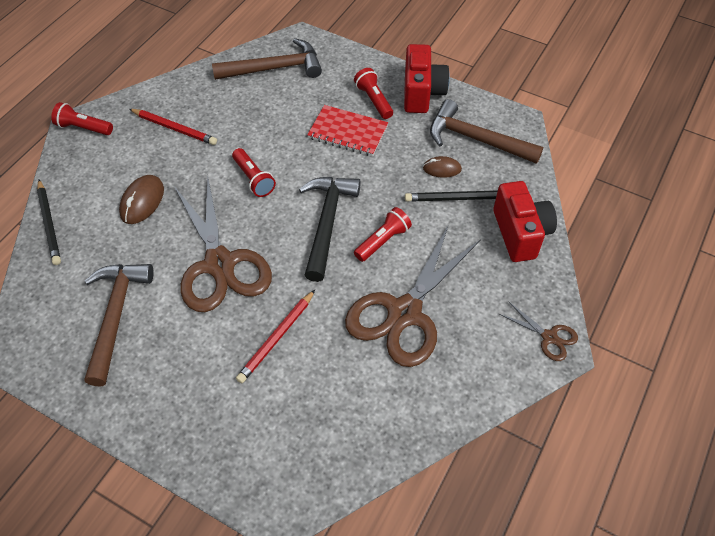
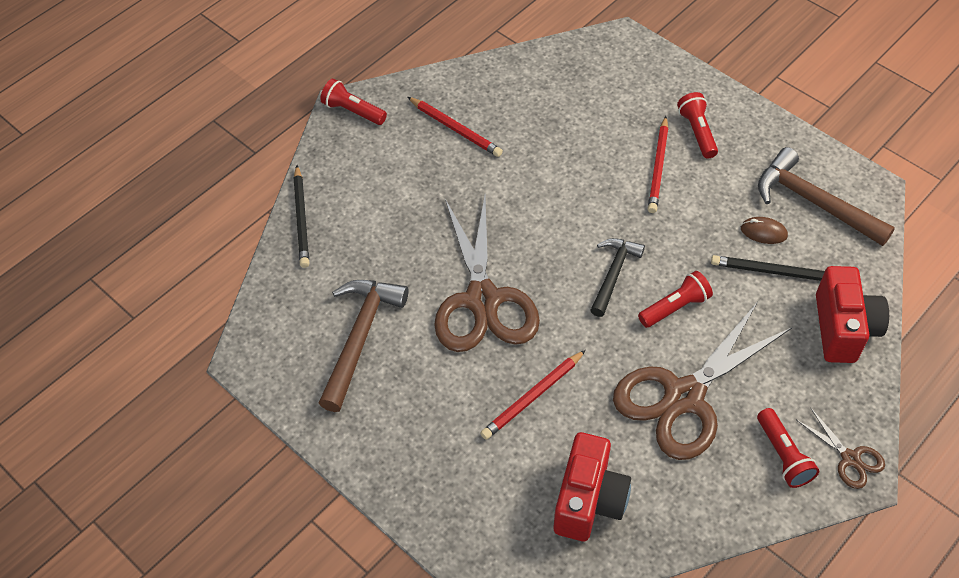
camera: 15 degrees right, 0 degrees up
brown mouse [119,175,164,224] -> none
brown hammer [212,38,322,80] -> none
red flashlight [232,148,276,197] -> red flashlight moved to [757,408,819,488]
black hammer [299,177,361,282] -> black hammer [590,238,645,317], size x0.64
red notebook [307,105,388,156] -> red pencil [648,116,668,213]
red camera [404,44,450,113] -> red camera moved to [554,432,631,541]

